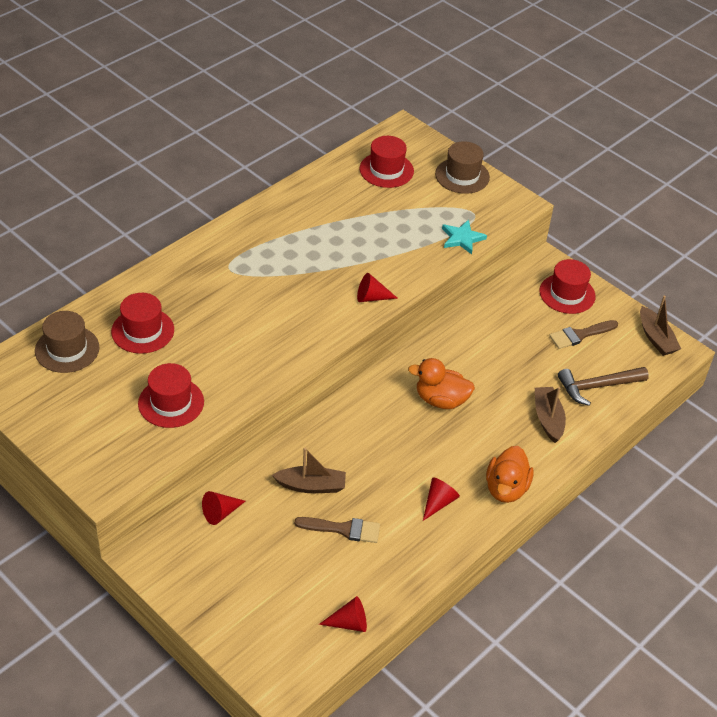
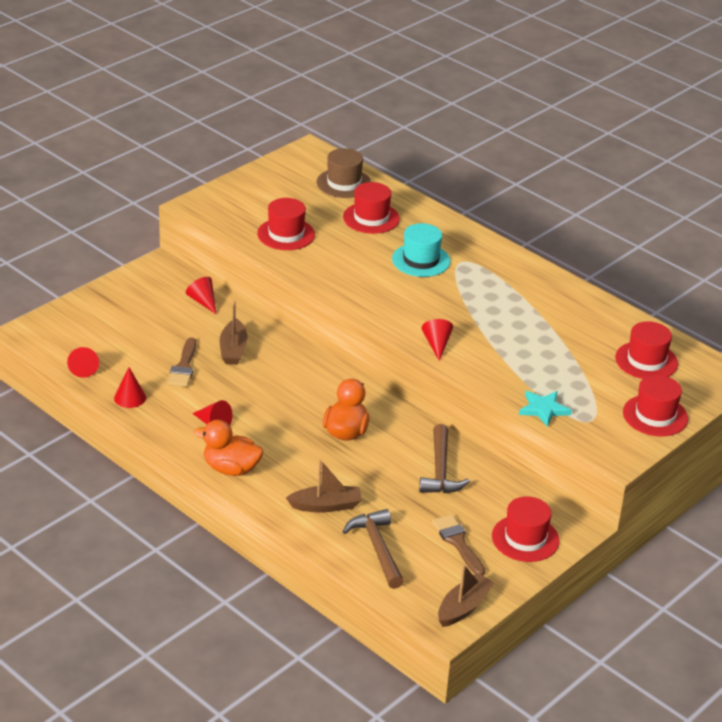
camera: 90 degrees right, 10 degrees down
brown hat [435,141,490,194] -> red hat [623,375,688,436]
brown boat [640,296,681,356] -> brown boat turned 150 degrees clockwise [438,564,495,627]
none -> red cone [114,367,146,408]
none -> turquoise hat [392,223,450,277]
none -> brown hammer [419,424,470,493]

